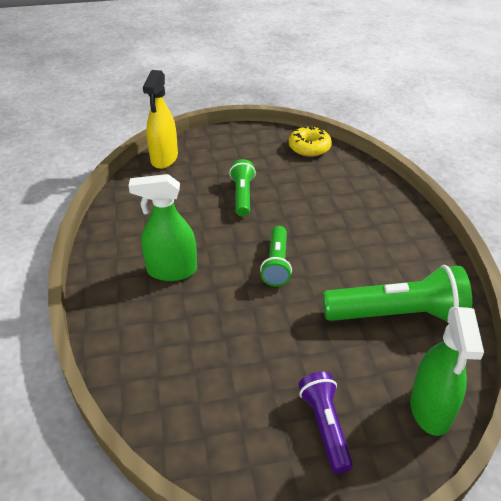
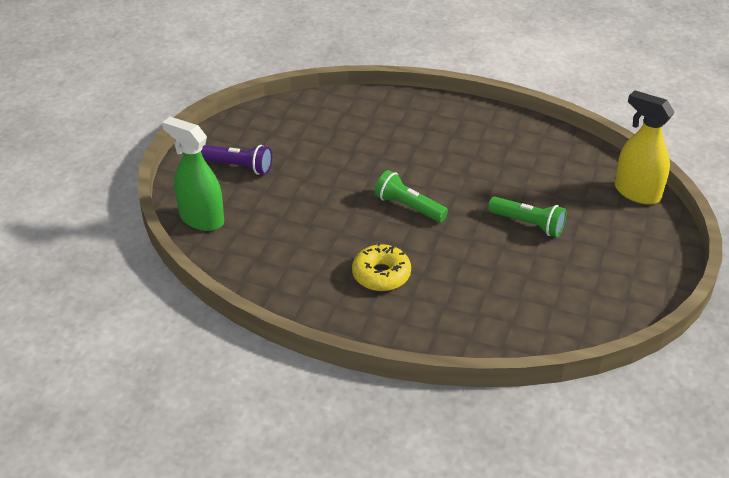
camera: 120 degrees right, 0 degrees up
green spray bottle [129,174,197,281] -> none
yellow donut [289,126,332,157] -> yellow donut moved to [352,243,411,291]
green flashlight [323,265,472,322] -> none

